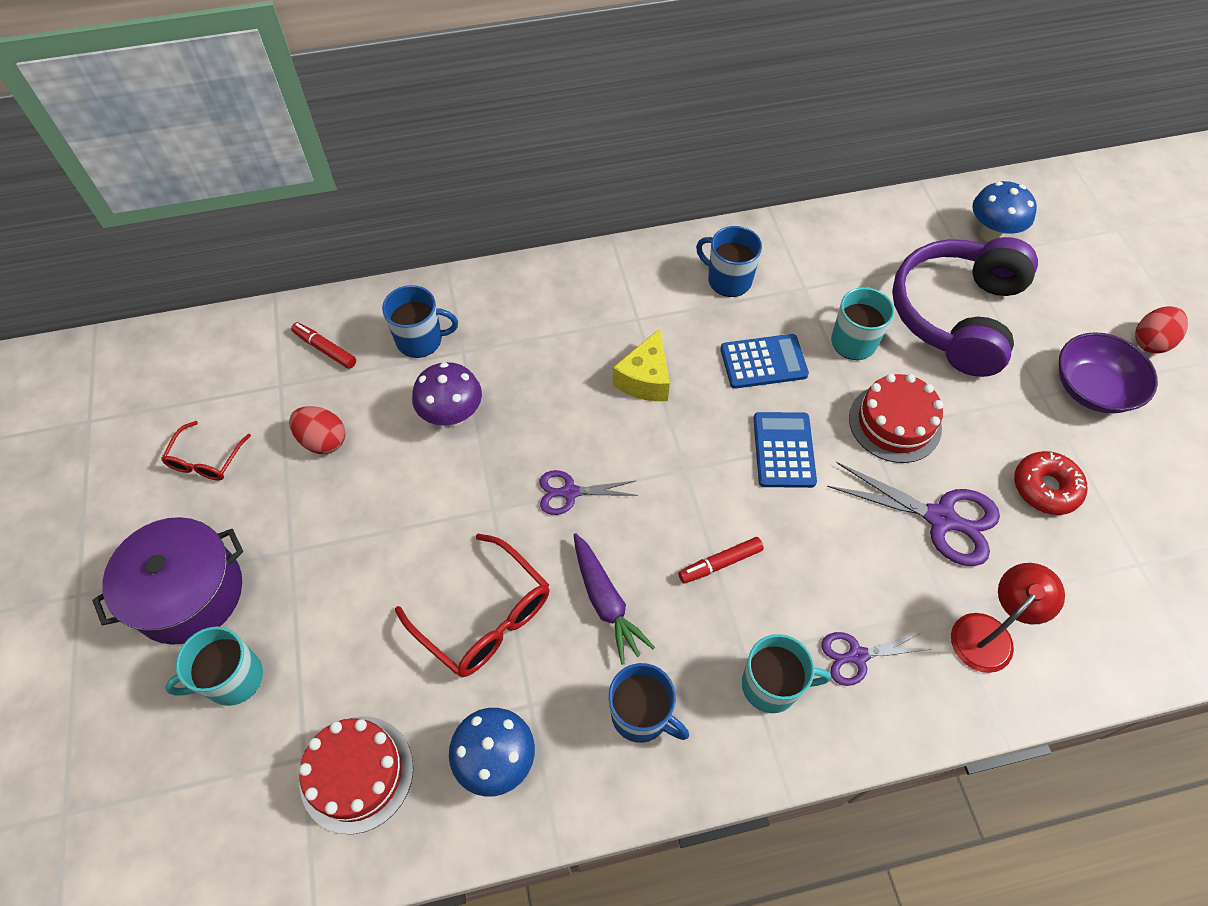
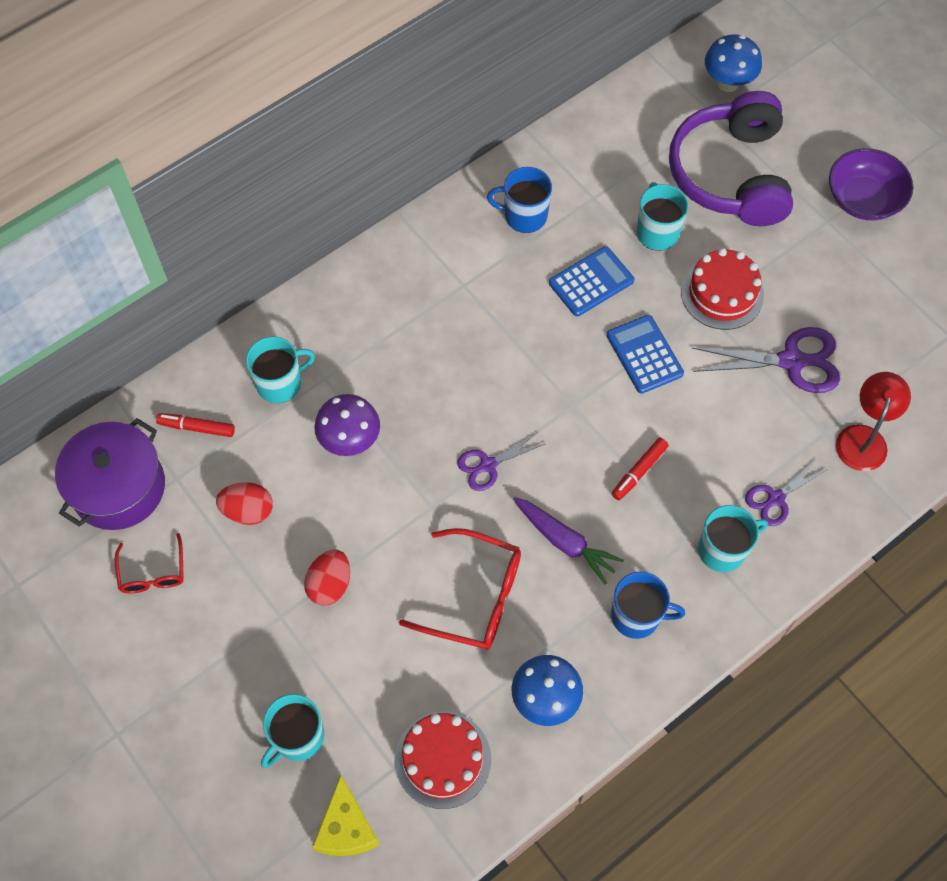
camera: 25 degrees left, 5 degrees up
purple pot [92,517,243,645] -> purple pot moved to [55,418,165,530]
blue mug [382,285,458,358] -> turquoise mug [246,336,315,403]
yellow cheese [613,329,670,401] -> yellow cheese moved to [312,775,380,856]
red donut [1014,451,1087,515] -> none
red egg [1135,306,1188,354] -> red egg moved to [304,549,350,606]

